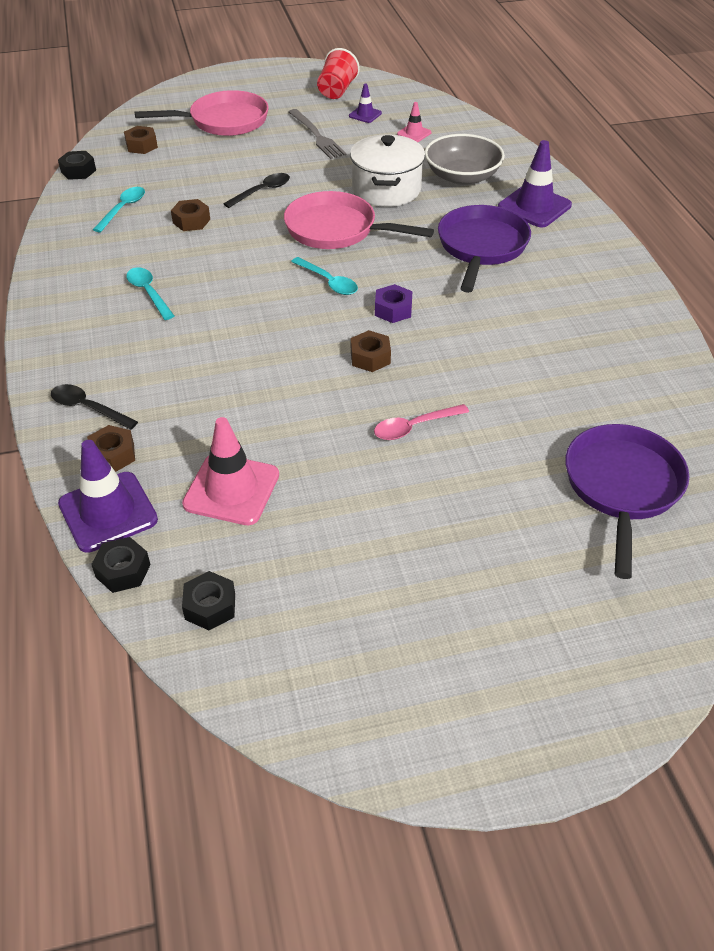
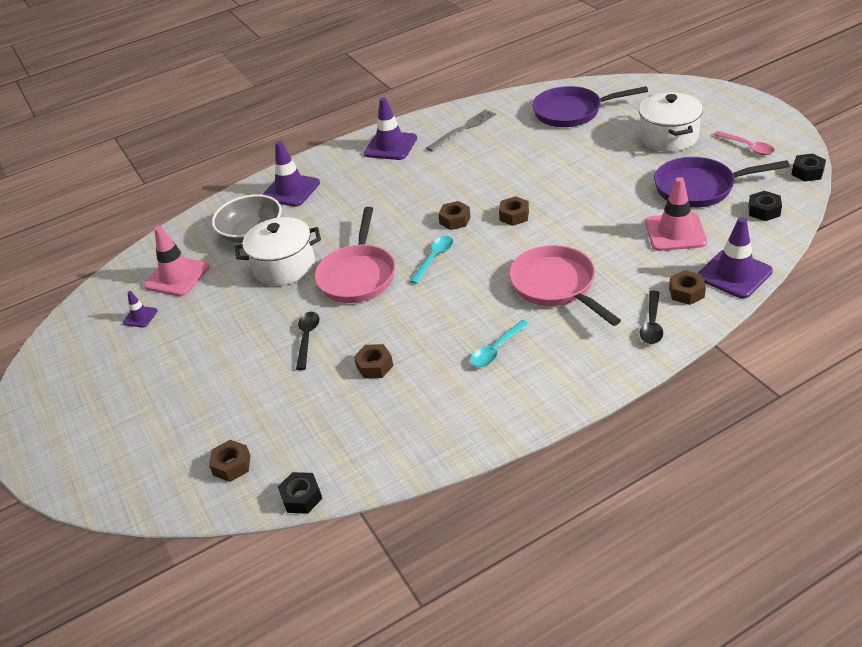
camera: 100 degrees left, 5 degrees down
black nut [91,537,151,593] -> black nut moved to [791,153,826,182]
turquoise spoon [93,187,145,232] -> none
pink pan [135,90,269,136] -> pink pan moved to [509,245,621,326]
black spoon [223,173,290,208] -> black spoon turned 60 degrees clockwise [296,312,319,370]
grey fork [289,109,346,159] -> grey fork moved to [426,109,496,151]
red cup [317,48,360,99] -> none
pink spoon [374,404,469,440] -> pink spoon moved to [713,131,775,155]
purple nut [375,284,412,323] -> brown nut [438,201,471,230]
pink traffic cone [397,102,431,142] -> pink traffic cone [144,226,209,296], size x1.94
purple pan [438,205,531,293] -> purple pan moved to [654,157,790,208]
none -> purple traffic cone [364,97,417,160]
none -> white pot [639,92,703,152]

